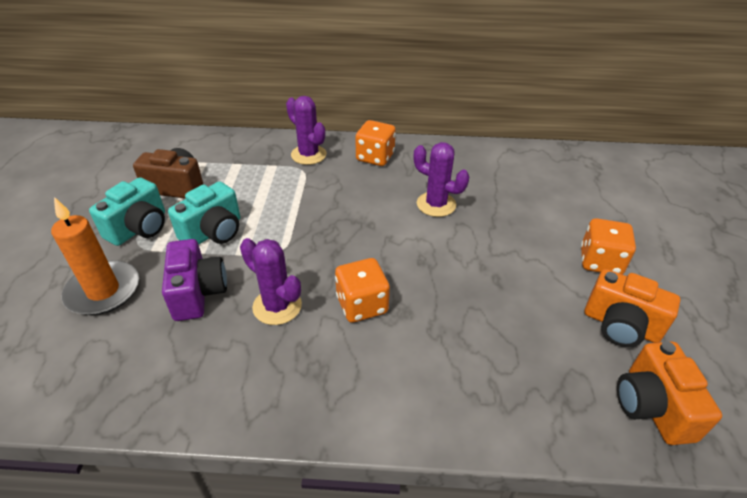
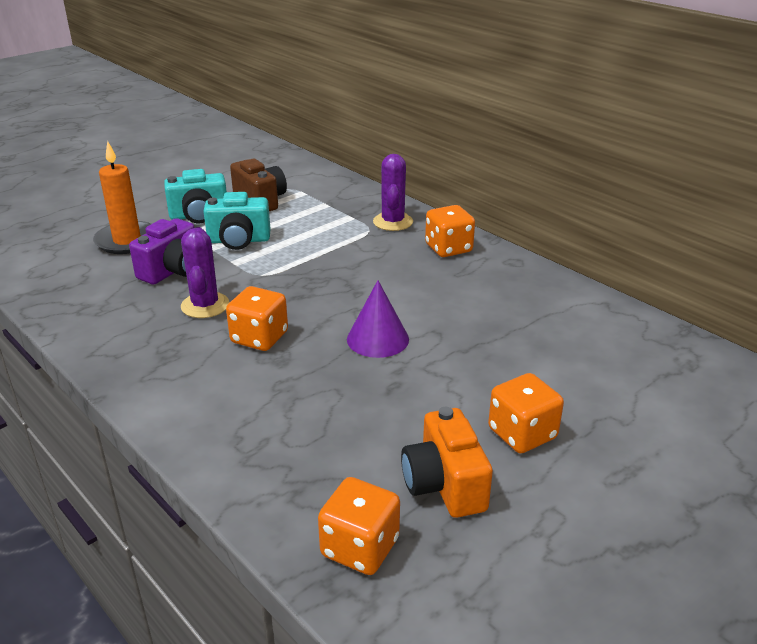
camera: 45 degrees right, 10 degrees down
purple cactus [414,142,469,217] -> none
orange camera [617,341,722,445] -> orange dice [318,477,400,575]
none -> purple cone [347,280,409,358]

